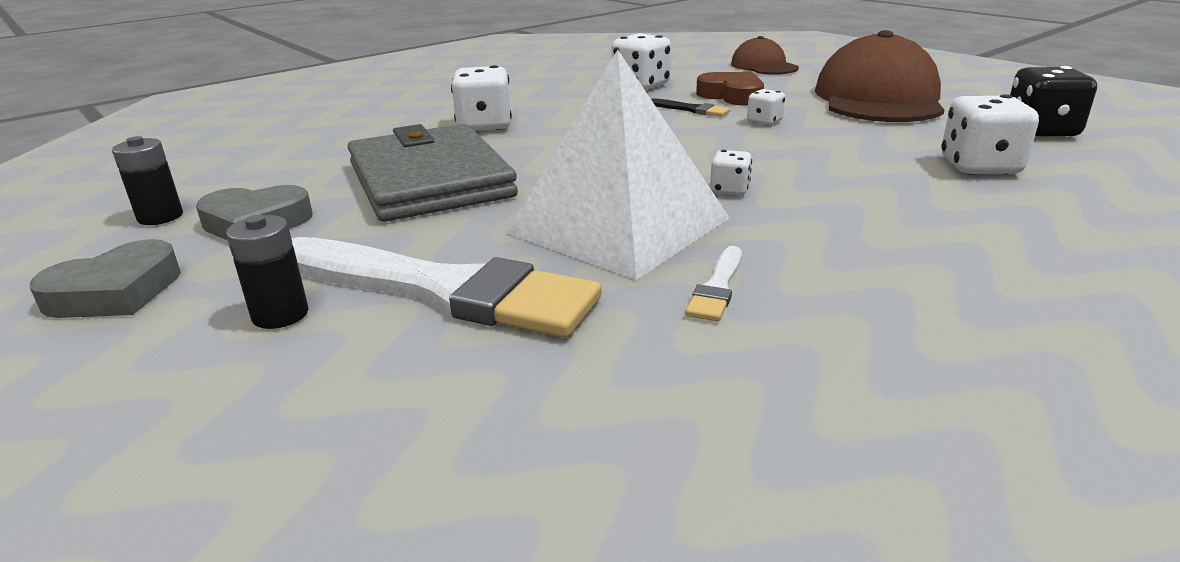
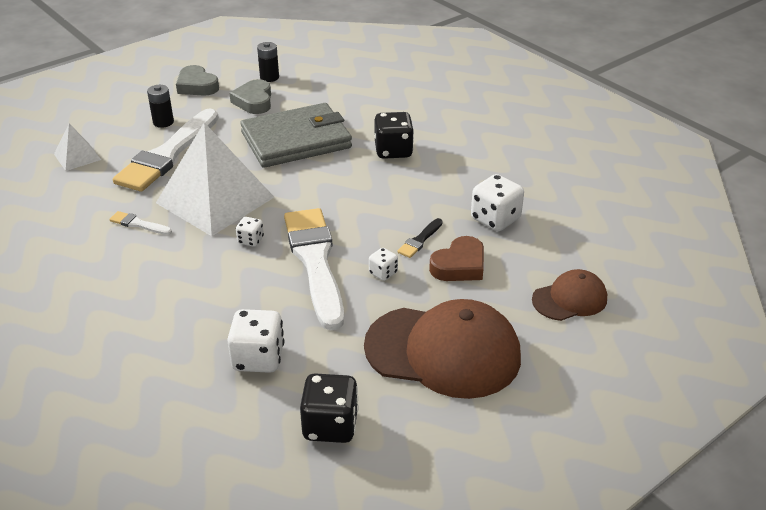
camera: 90 degrees right, 10 degrees up
white dice [451,65,512,131] -> black dice [375,112,414,159]
none -> white pyramid [54,124,101,171]
none -> white brush [284,208,344,330]

